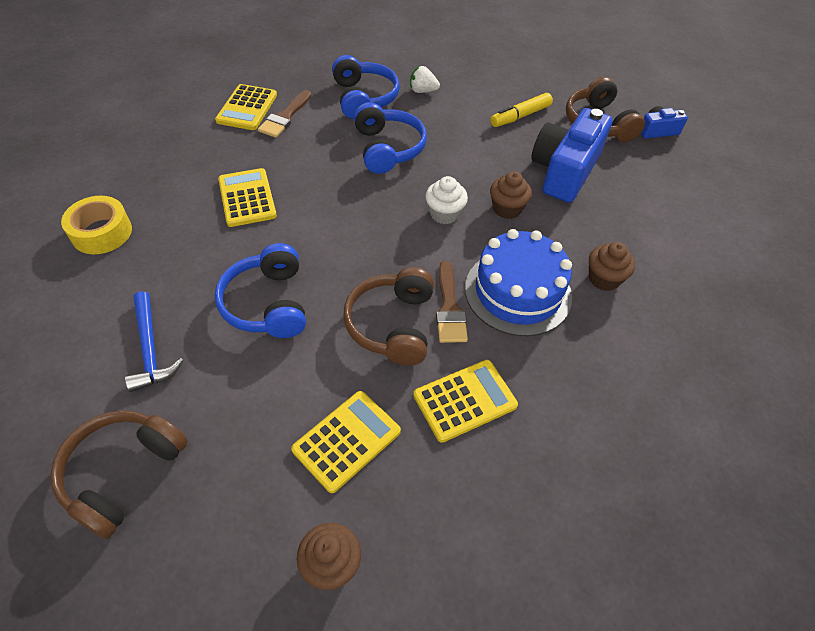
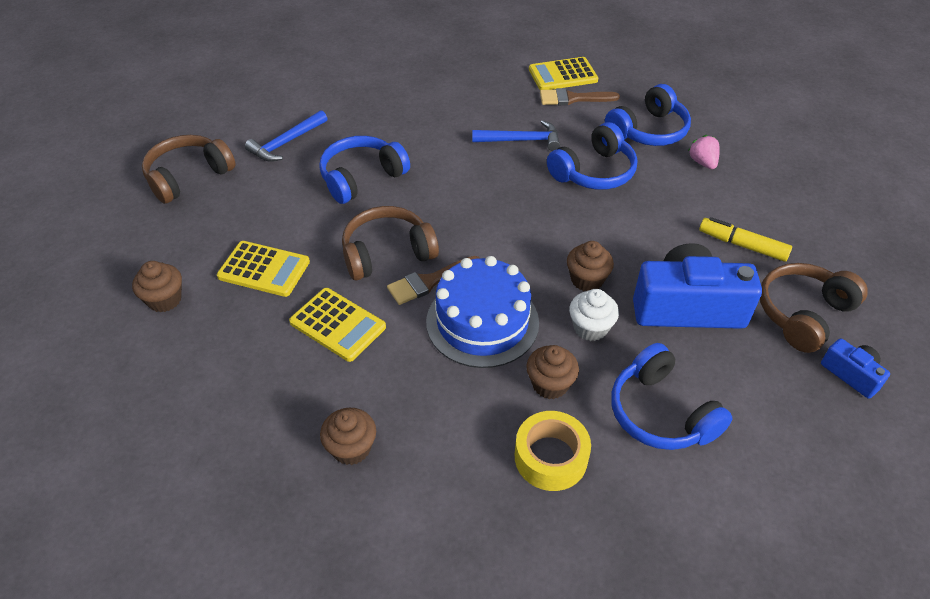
camera: 65 degrees right, 5 degrees down
brown headphones [50,410,188,539] -> brown headphones turned 45 degrees counterclockwise [142,135,236,204]
yellow tape [61,196,132,254] -> yellow tape moved to [515,411,591,491]
yellow calculator [218,168,277,227] -> none
white strawberry [410,66,440,93] -> pink strawberry [688,135,720,169]
white cupcake [425,176,468,224] -> white cupcake moved to [569,289,619,341]
none -> brown cupcake [320,408,376,465]
none -> blue hammer [472,120,560,151]
none -> blue headphones [611,343,733,450]

